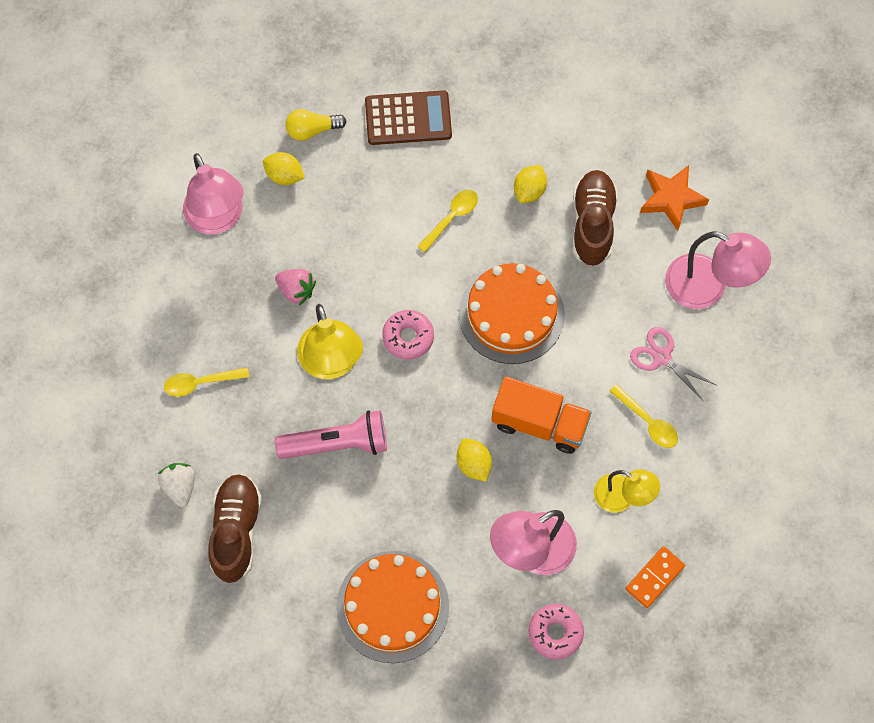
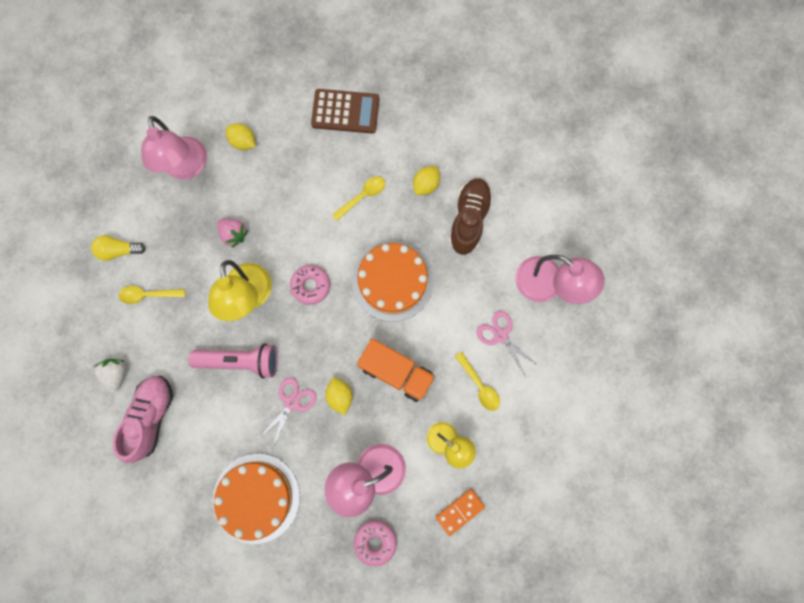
camera: 10 degrees right, 10 degrees up
brown shoe [208,474,262,583] -> pink shoe [113,376,173,463]
yellow light bulb [285,109,346,141] -> yellow light bulb moved to [91,235,146,261]
orange star [640,165,709,231] -> none
none -> pink scissors [259,377,317,447]

